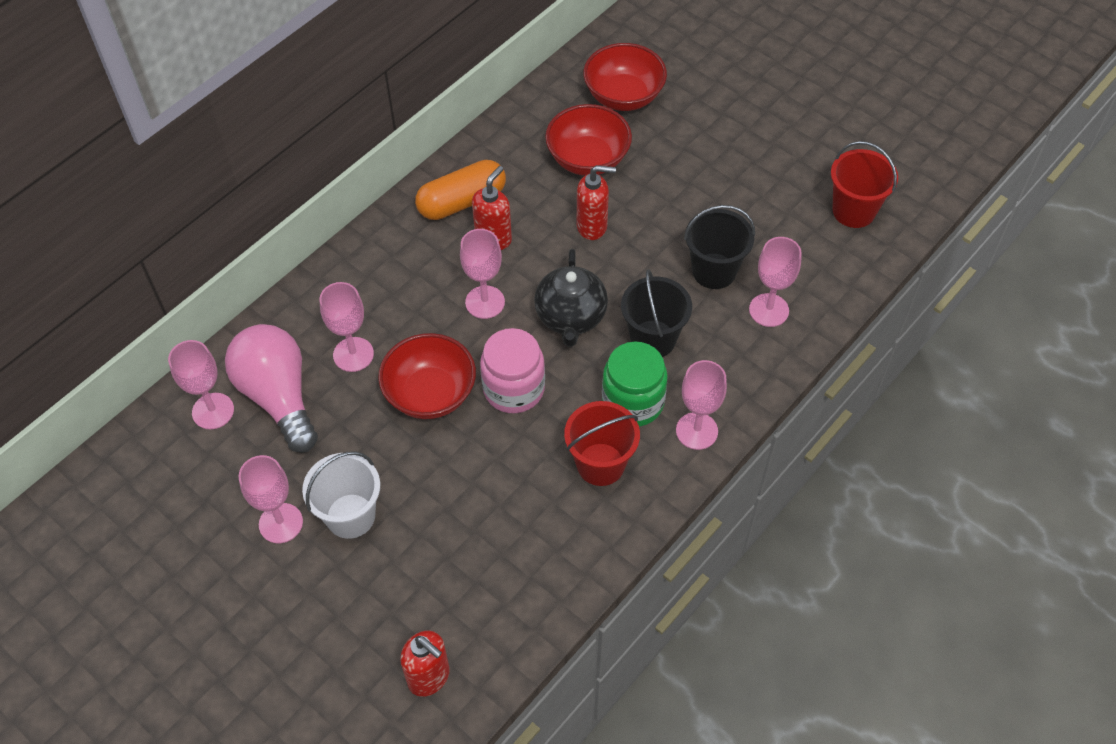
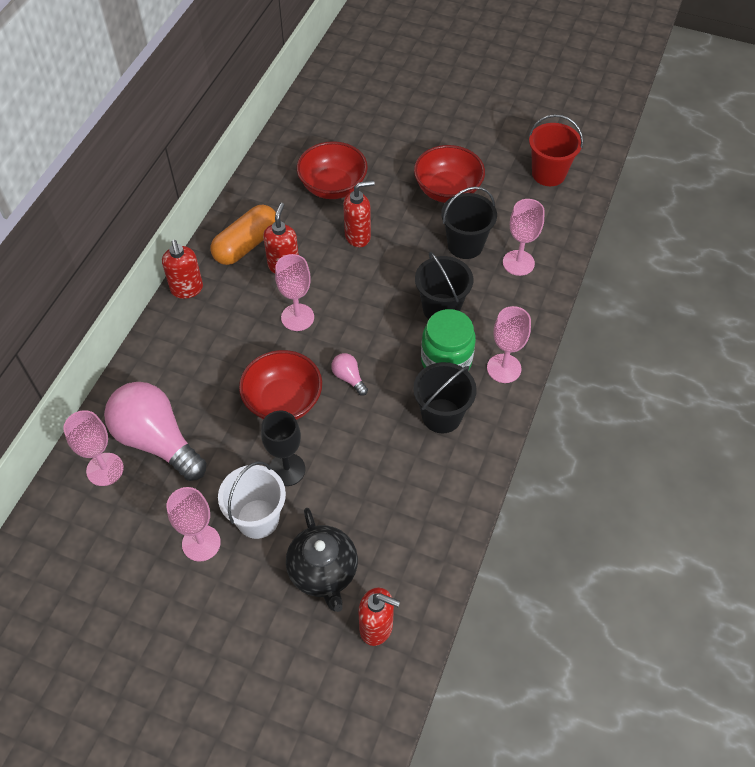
camera: 20 degrees left, 0 degrees up
pink goblet [320,282,374,372] -> none
pink jar [480,328,545,413] -> pink light bulb [331,353,368,396]
black teapot [534,249,608,347] -> black teapot moved to [286,508,358,612]
red bucket [564,401,640,486] -> black bucket [413,362,477,434]
red bowl [583,43,667,111] -> red bowl moved to [414,145,485,203]
none -> red soap dispenser [162,240,203,299]
none -> black goblet [261,411,305,486]

